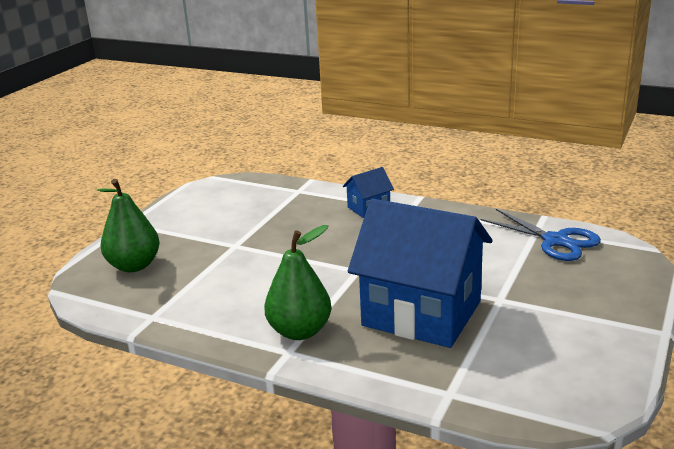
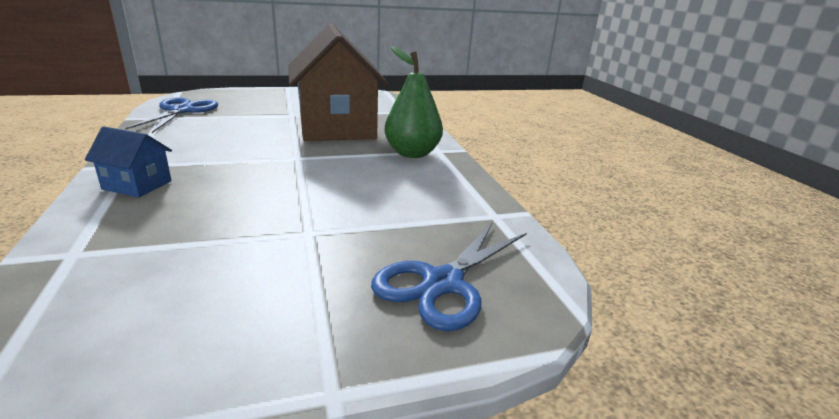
camera: 135 degrees left, 0 degrees up
green pear [97,179,160,272] -> blue scissors [371,222,527,331]
blue house [348,199,492,348] -> brown house [288,24,389,141]

